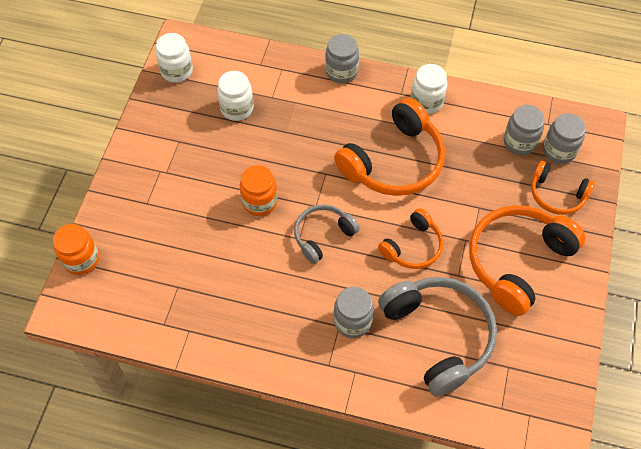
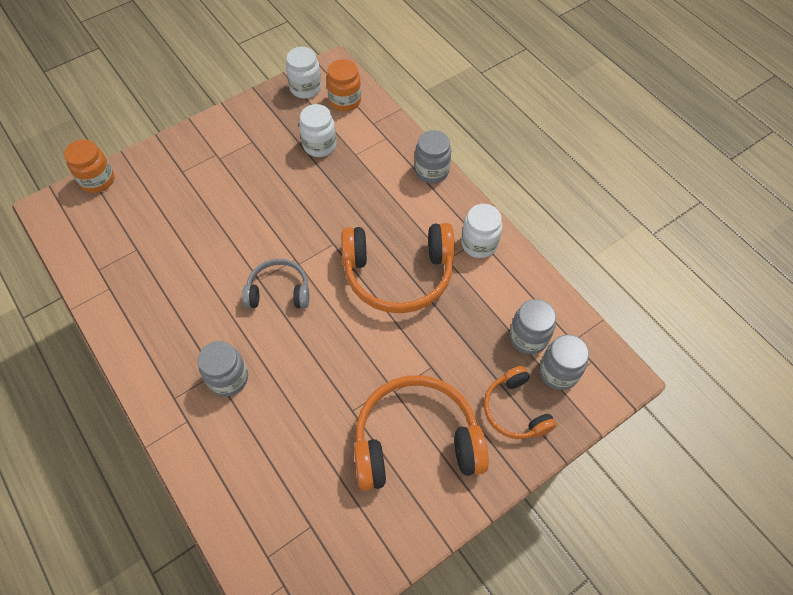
camera: 40 degrees right, 0 degrees up
orange jar [240,165,278,216] -> orange jar moved to [327,59,361,111]
orange headphones [378,208,443,269] -> none
grey headphones [378,277,497,397] -> none

